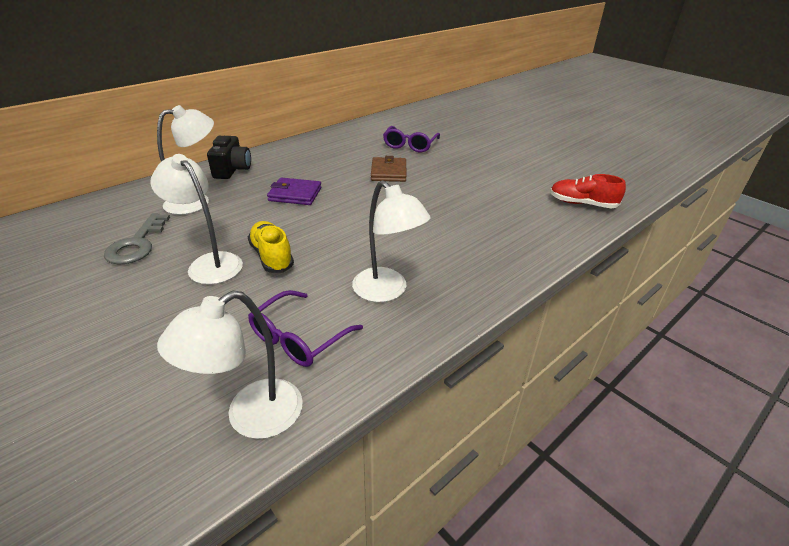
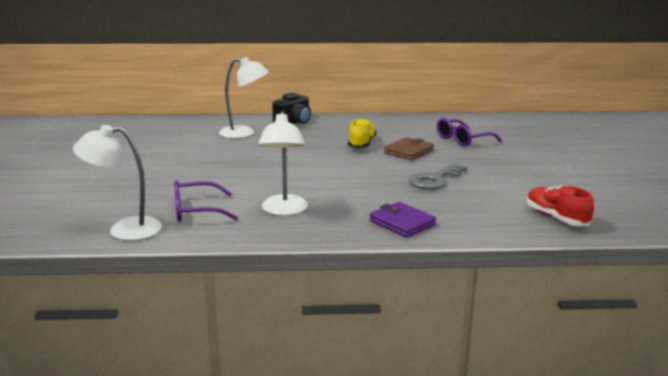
camera: 40 degrees right, 15 degrees down
grey key [104,213,170,265] -> grey key moved to [409,163,467,189]
white lamp [151,154,243,285] -> none
yellow shoe [248,221,294,273] -> yellow shoe moved to [348,118,377,148]
purple wallet [267,178,321,205] -> purple wallet moved to [370,202,436,238]

